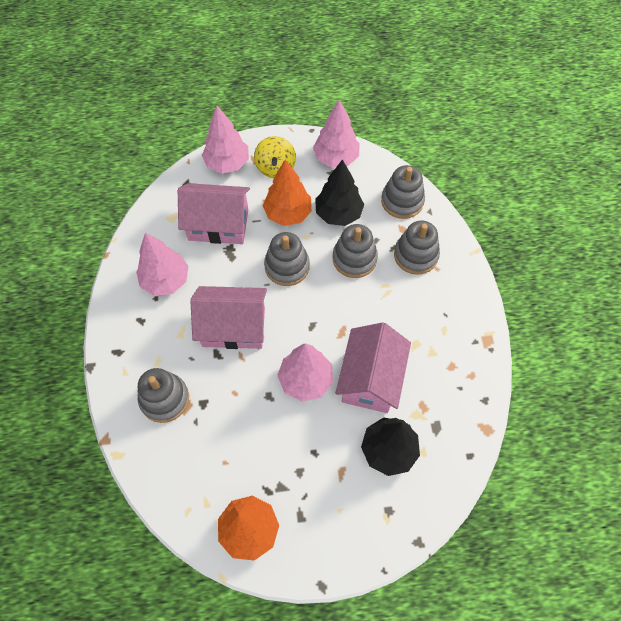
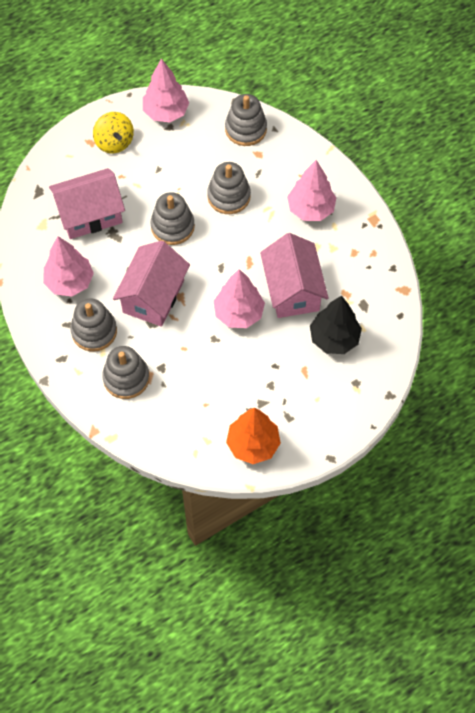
camera: 25 degrees left, 0 degrees up
pink house [190,286,267,349] -> pink house turned 45 degrees counterclockwise [113,241,190,327]
pink tree [202,106,249,173] -> pink tree moved to [287,160,337,221]
orange tree [263,159,312,226] -> none
black tree [315,159,364,226] -> none
grey stacking toy [394,220,440,275] -> grey stacking toy moved to [70,298,117,352]

